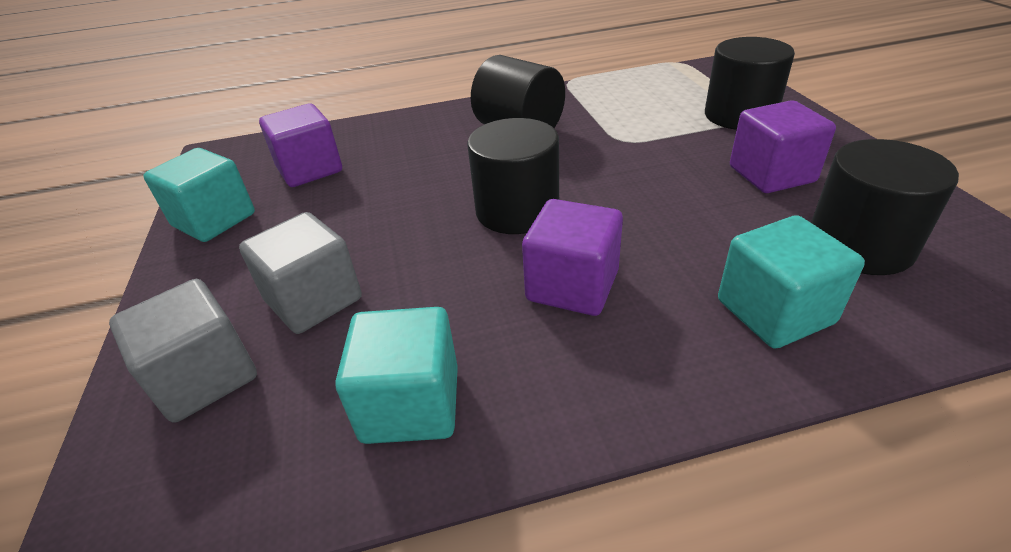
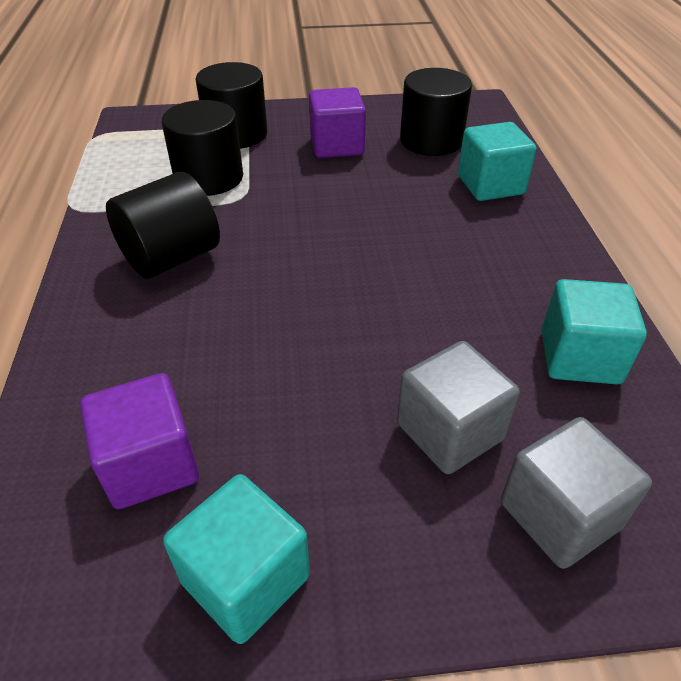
camera: 85 degrees left, 5 degrees up
black cylinder [467,118,559,234] -> black cylinder moved to [162,100,243,196]
purple cube [522,199,623,316] -> none

